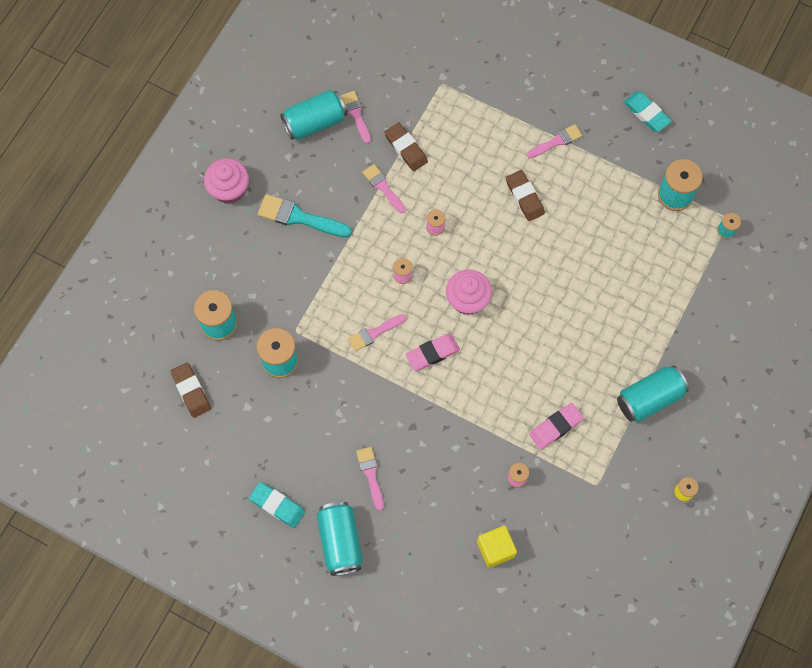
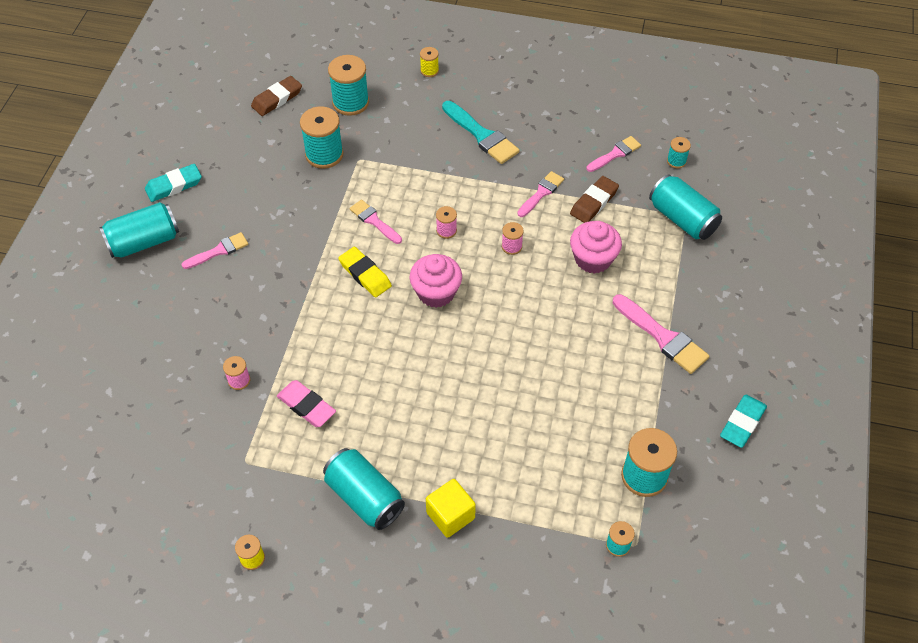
camera: 75 degrees right, 15 degrees down
pink cupcake [204,158,249,204] -> pink cupcake moved to [570,221,622,274]
turquoise eraser [249,482,305,528] -> turquoise eraser turned 45 degrees clockwise [145,164,202,202]
turquoise brush [258,194,352,237] -> turquoise brush turned 135 degrees clockwise [442,101,520,164]
turquoise can [280,90,347,140] -> turquoise can moved to [649,174,722,240]
pink eraser [405,334,460,371] -> yellow eraser [338,247,392,297]
yellow cube [477,526,517,568] -> yellow cube moved to [426,479,476,538]
brown eraser [506,170,545,221] -> none
pink brush [527,124,582,158] -> pink brush [613,294,710,374], size x1.57
none -> yellow spool [420,47,439,77]
none -> turquoise spool [667,137,691,168]

